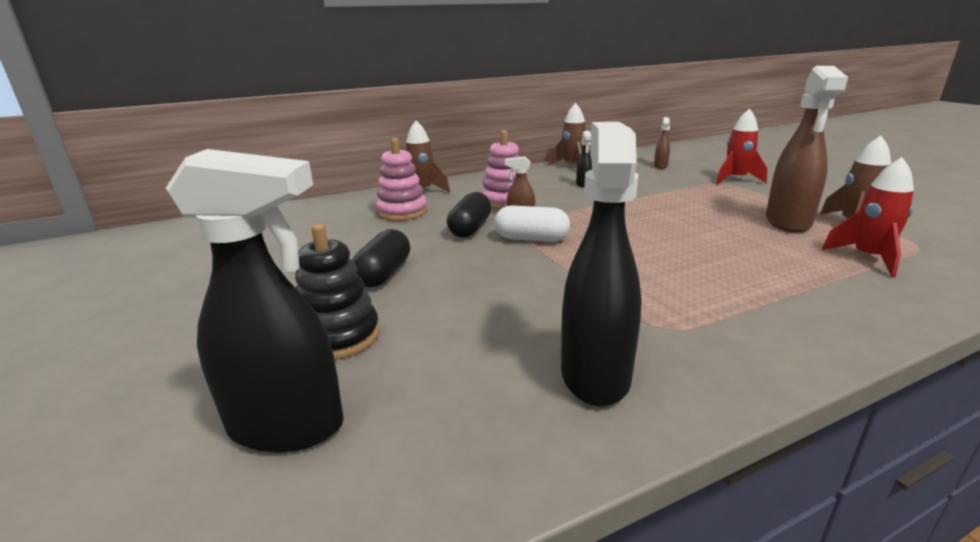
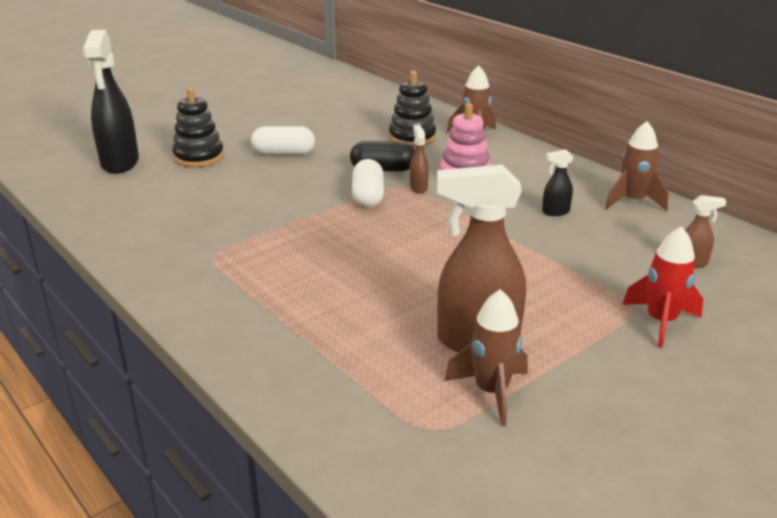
camera: 75 degrees right, 5 degrees up
black capsule [352,229,410,287] -> white capsule [251,126,315,155]
pink stacking toy [376,138,427,221] -> black stacking toy [389,71,436,147]
black spray bottle [561,122,642,406] -> none
red rocket [821,157,914,277] -> none

